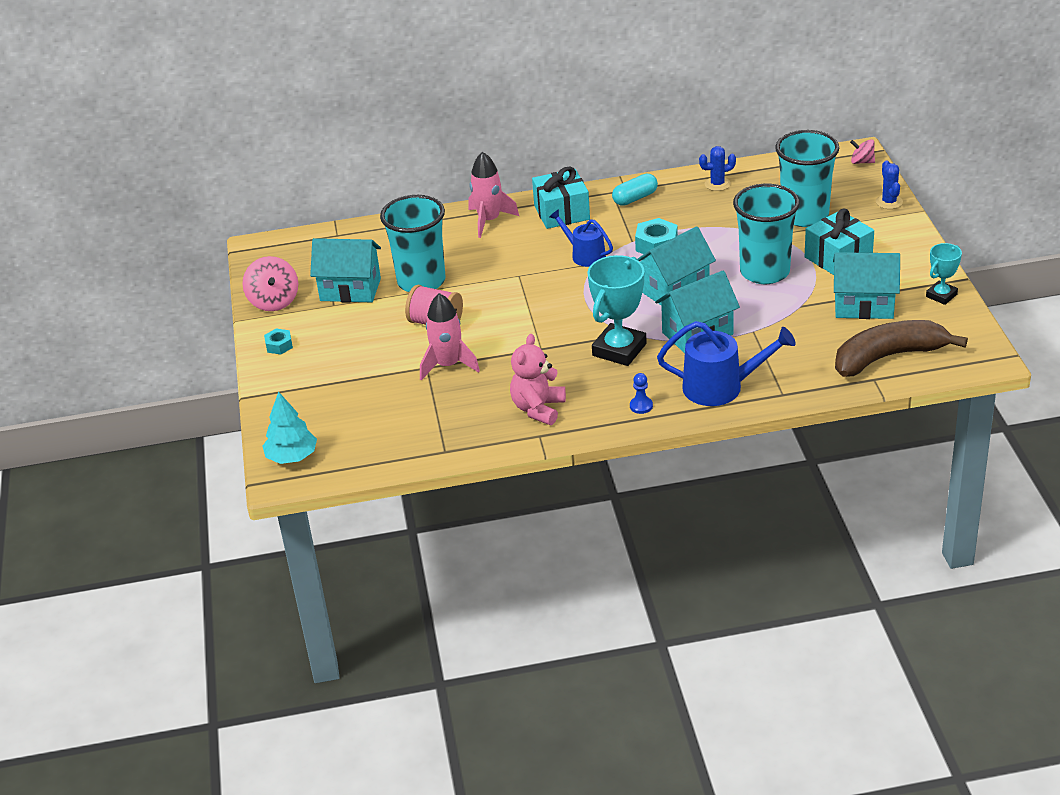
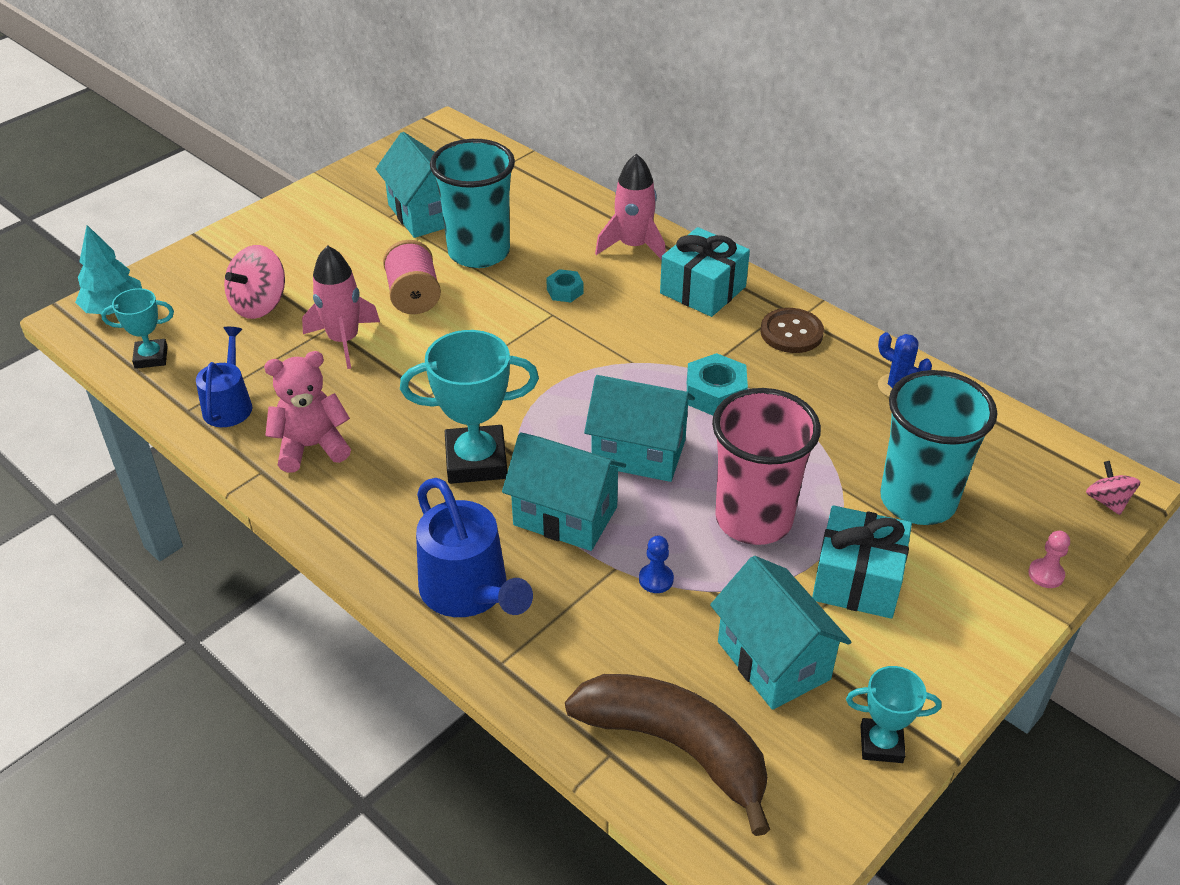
camera: 50 degrees right, 5 degrees up
pink spinning top [242,256,298,311] -> pink spinning top moved to [224,245,285,319]
turquoise nut [264,328,293,355] -> turquoise nut moved to [546,269,583,302]
blue watering can [549,209,613,267] -> blue watering can moved to [196,327,252,427]
turquoise capsule [612,174,658,206] -> brown button [760,308,824,353]
blue pawn [630,373,653,414] -> blue pawn moved to [639,536,674,593]
turquoise cup [733,184,800,284] -> pink cup [712,388,821,545]
blue cactus [876,160,903,209] -> pink pawn [1028,531,1070,588]
none -> turquoise trophy [101,288,174,369]

